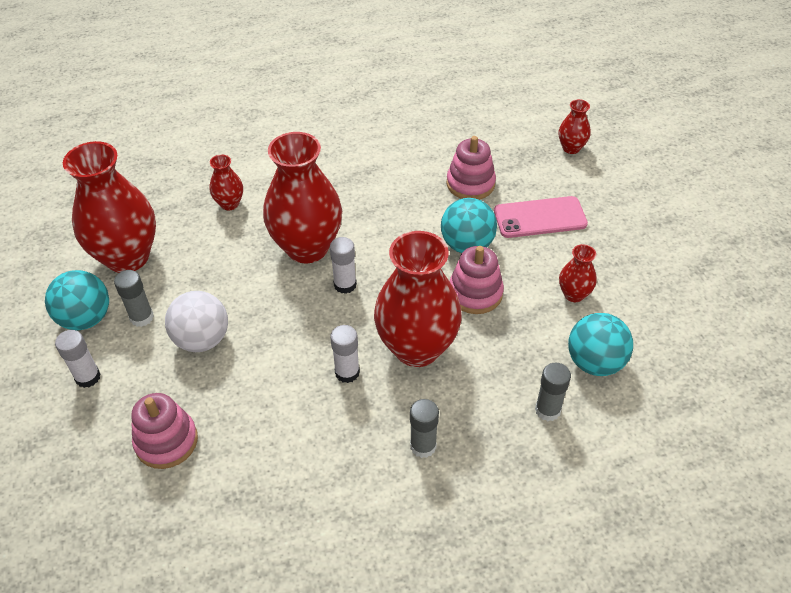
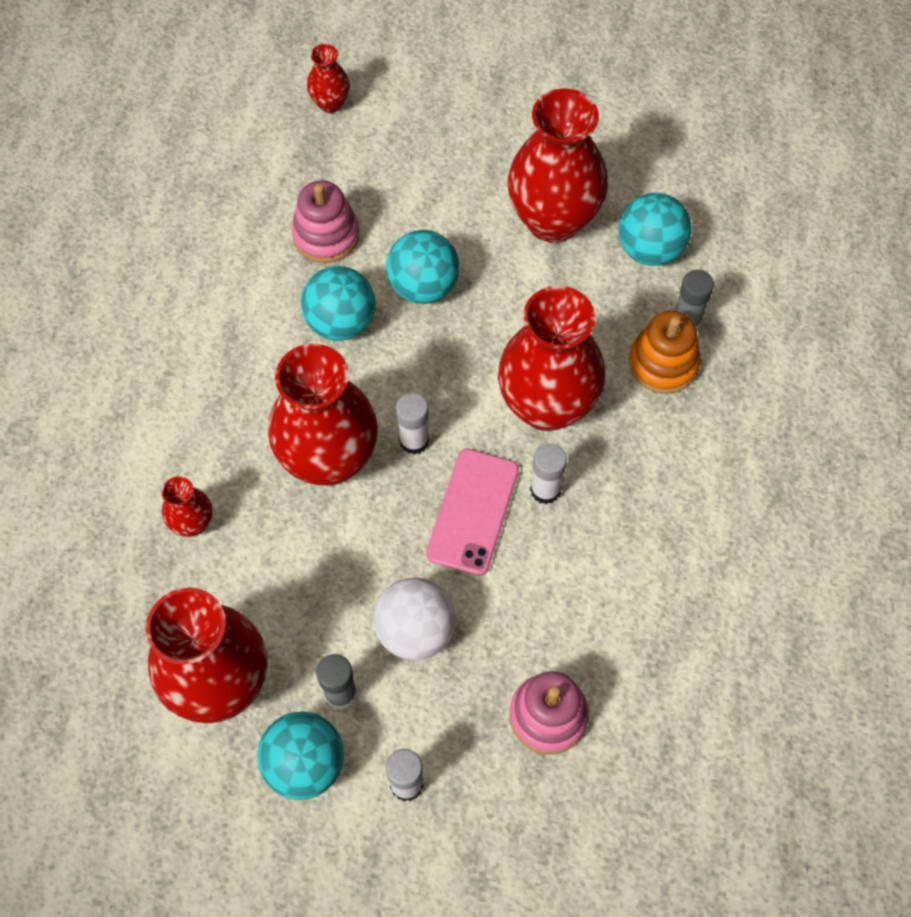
camera: 65 degrees left, 15 degrees up
grey glue stick [410,399,439,458] -> none
pink stacking toy [449,246,504,314] -> none
pink phone [494,196,588,238] -> pink phone moved to [426,449,519,576]
red vase [559,244,597,302] -> red vase [507,88,608,243], size x2.19
none -> turquoise ball [301,266,376,341]
none -> orange stacking toy [629,311,701,394]

